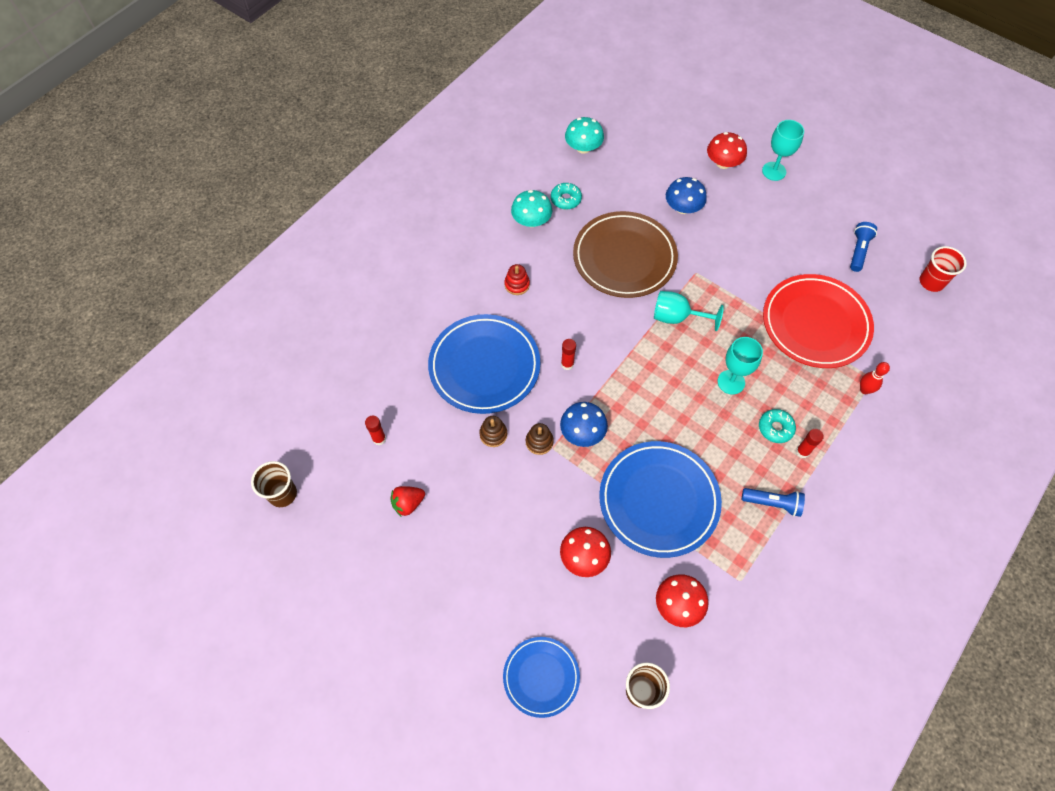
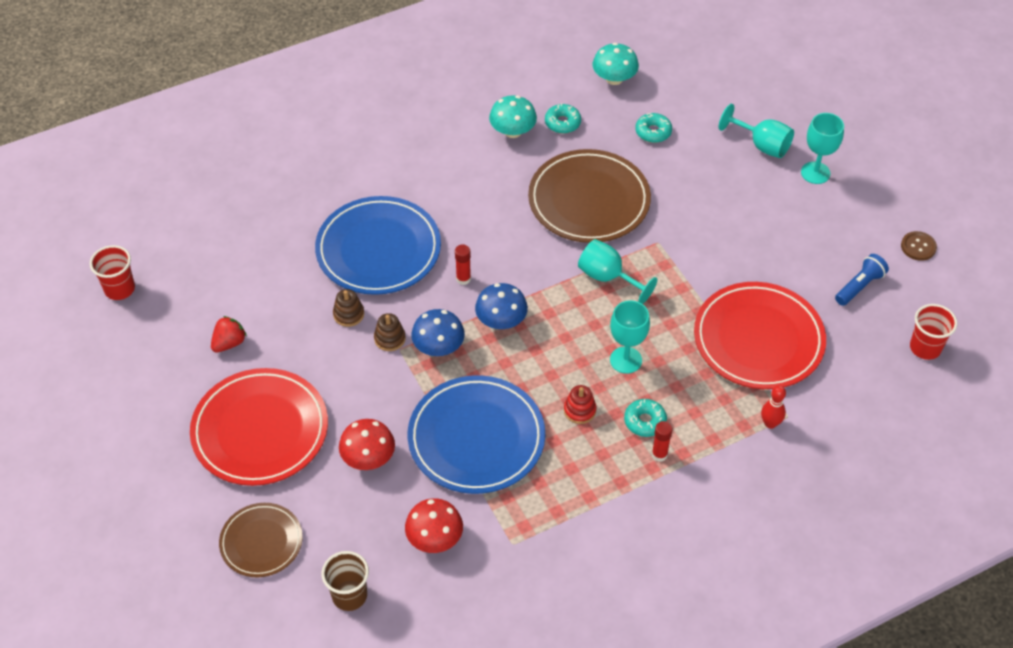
camera: 25 degrees right, 10 degrees down
brown cup [251,461,297,507] -> red cup [90,245,135,300]
red glue stick [365,415,386,445] -> none
red strawberry [390,486,425,517] -> red strawberry turned 135 degrees clockwise [211,316,247,352]
blue plate [503,637,580,718] -> brown plate [219,503,303,577]
red stacking toy [504,264,530,295] -> red stacking toy moved to [564,385,596,424]
blue mushroom [666,177,707,214] -> blue mushroom moved to [475,283,528,329]
red mushroom [707,132,747,169] -> turquoise goblet [718,104,794,158]
blue flashlight [742,488,805,517] -> none
none -> red plate [190,368,328,486]
none -> turquoise donut [635,113,672,143]
none -> brown button [901,231,937,261]

